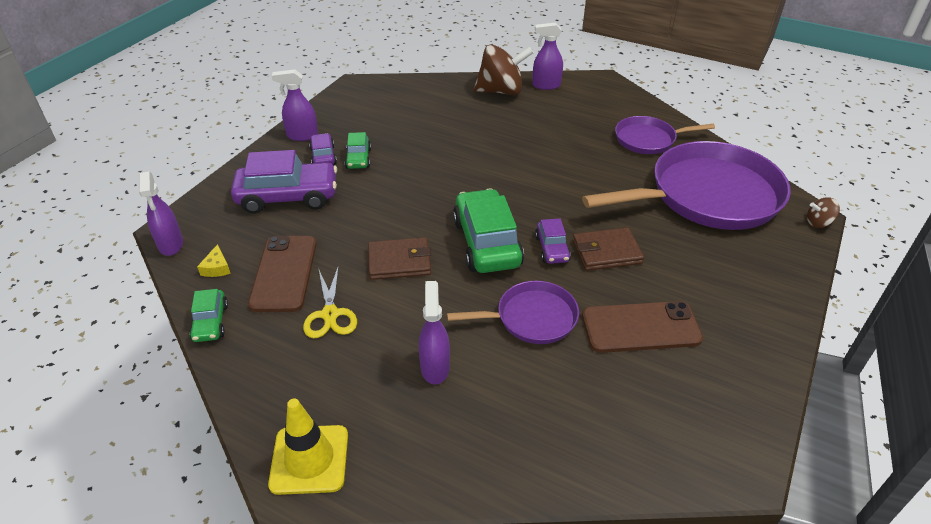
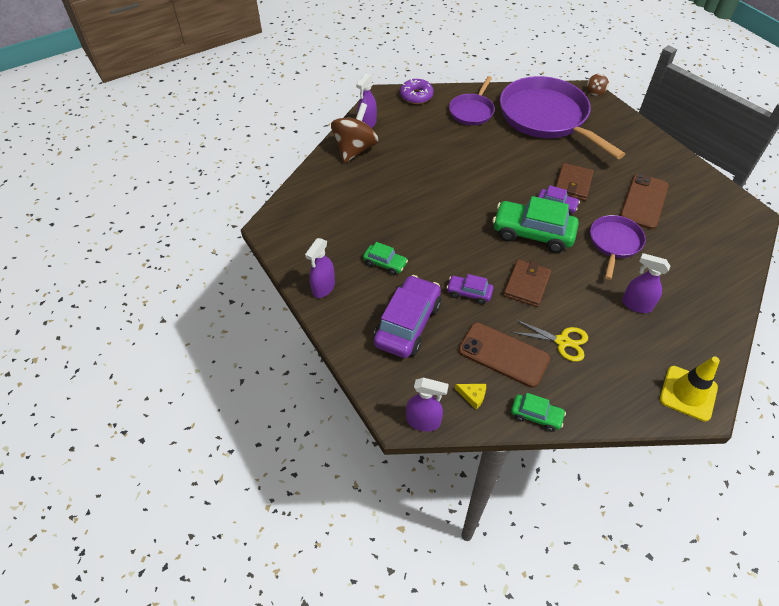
camera: 60 degrees left, 10 degrees up
purple car [309,133,337,165] -> purple car moved to [447,274,493,304]
purple pan [582,141,791,230] -> purple pan turned 45 degrees counterclockwise [500,76,625,159]
none -> purple donut [400,79,434,104]

